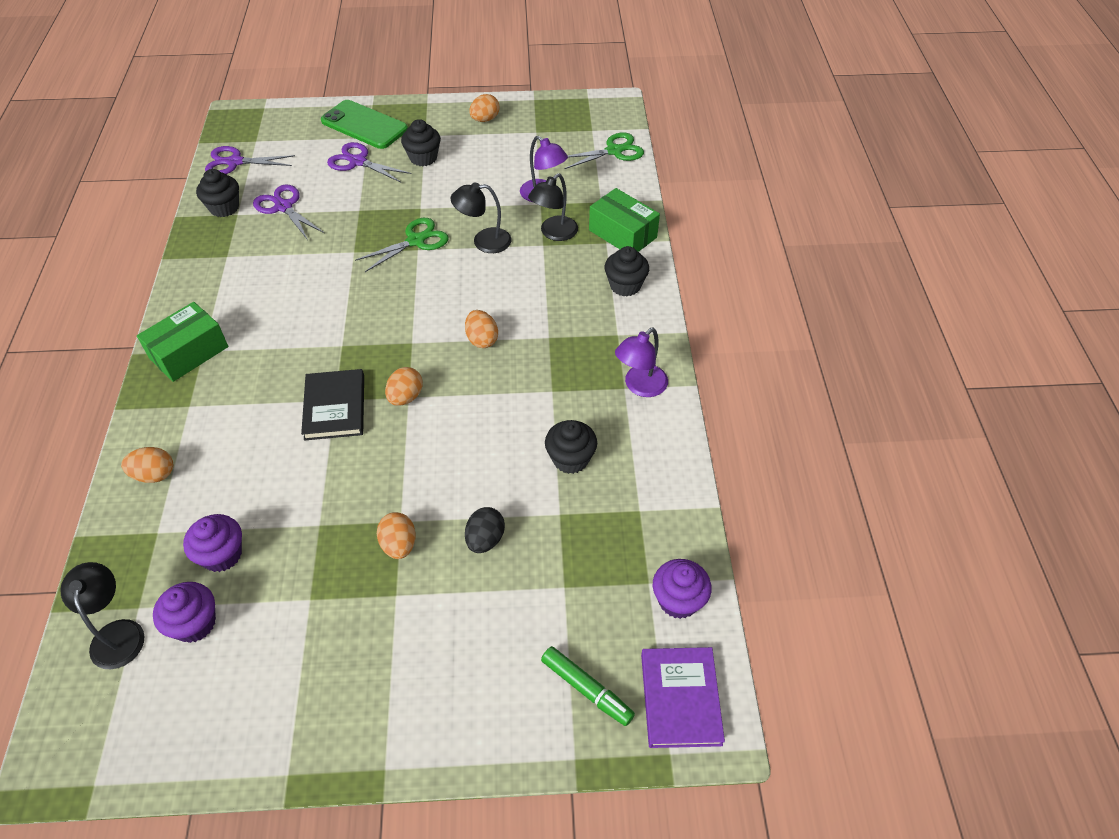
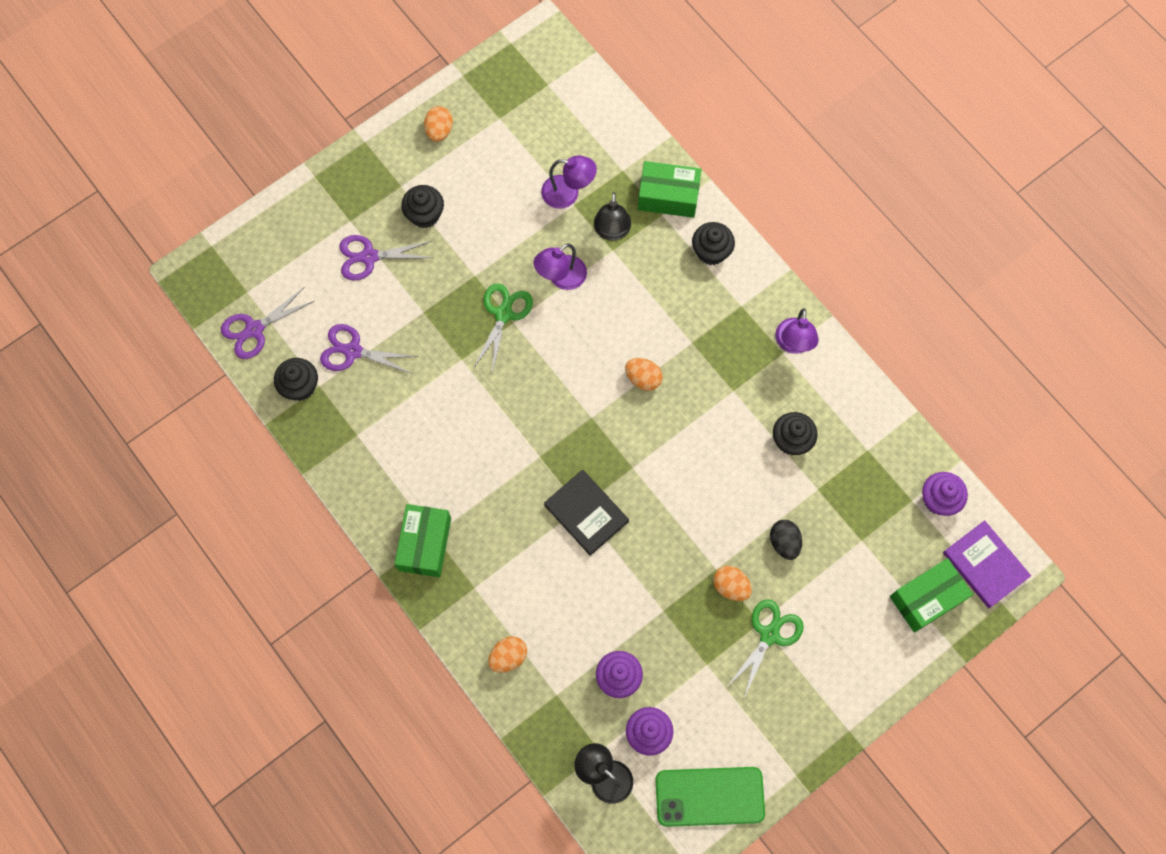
camera: 35 degrees left, 20 degrees up
green phone [321,100,408,149] -> green phone moved to [655,767,765,827]
orange egg [385,367,423,406] -> none
black lamp [450,182,512,253] -> purple lamp [534,243,587,290]
green marker [541,646,635,726] -> green box [890,558,973,633]
green scissors [564,132,644,169] -> green scissors moved to [726,599,804,700]

